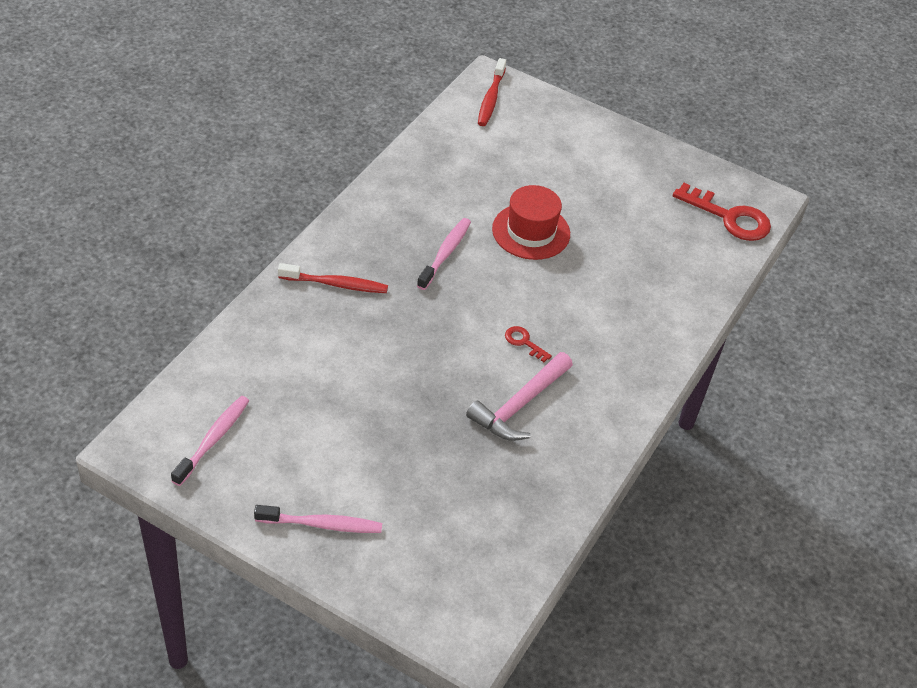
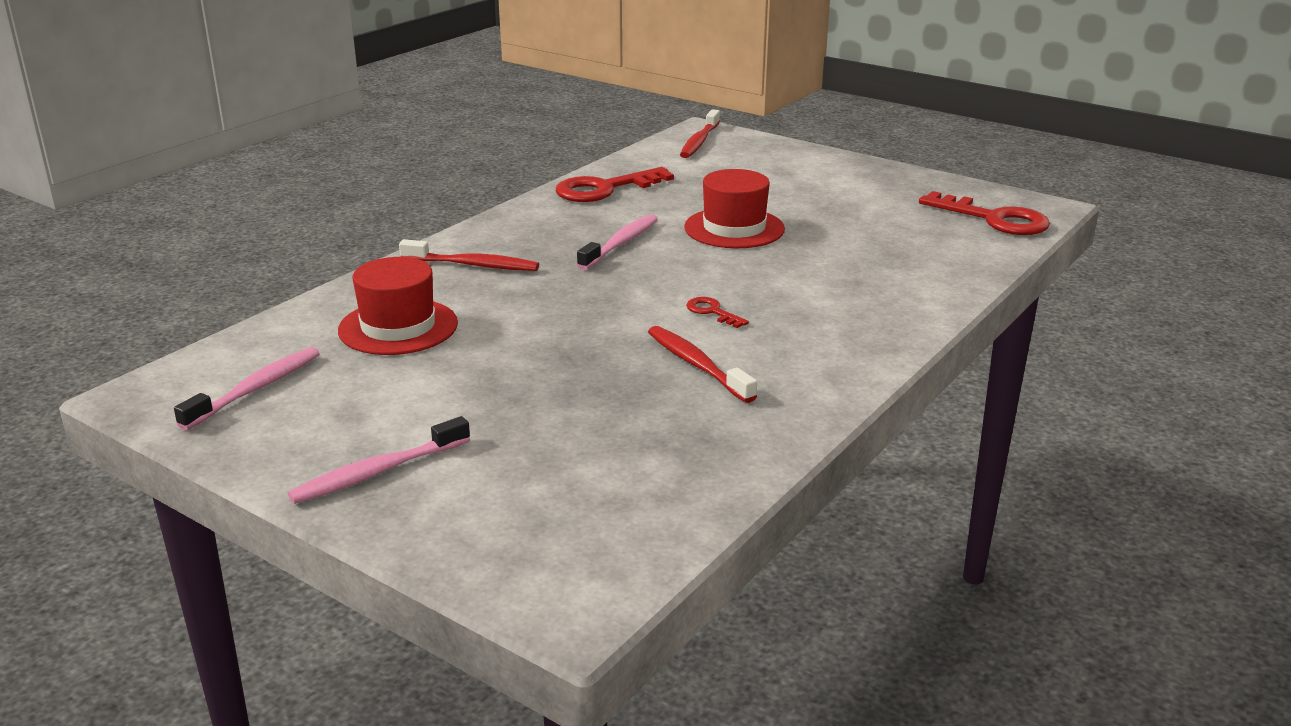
camera: 10 degrees right, 20 degrees down
pink toothbrush [254,505,382,533] -> pink toothbrush turned 135 degrees clockwise [288,416,470,504]
pink hammer [466,352,573,441] -> red toothbrush [648,326,757,403]
none -> red hat [338,257,458,355]
none -> red key [556,167,674,202]

